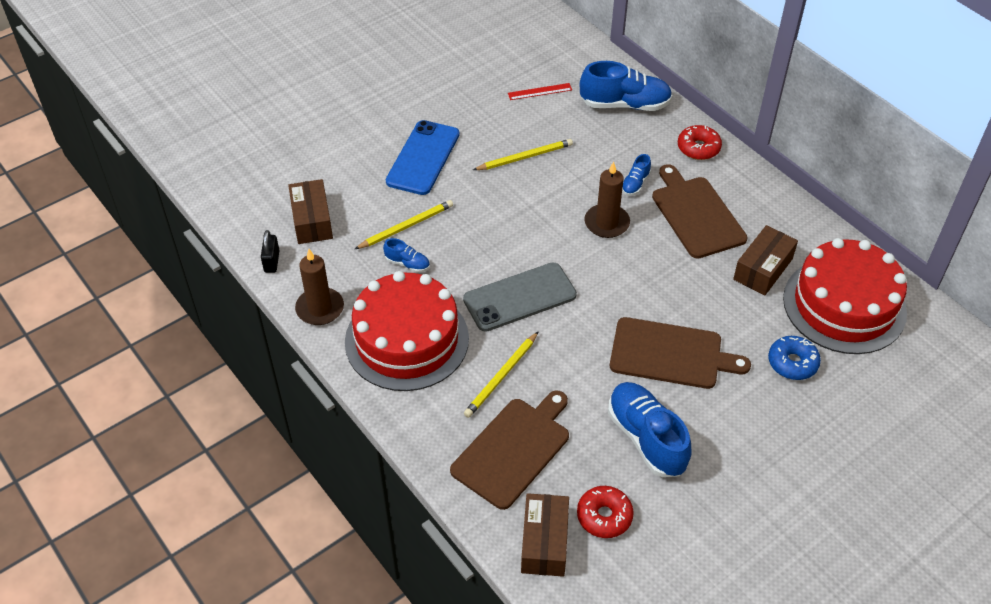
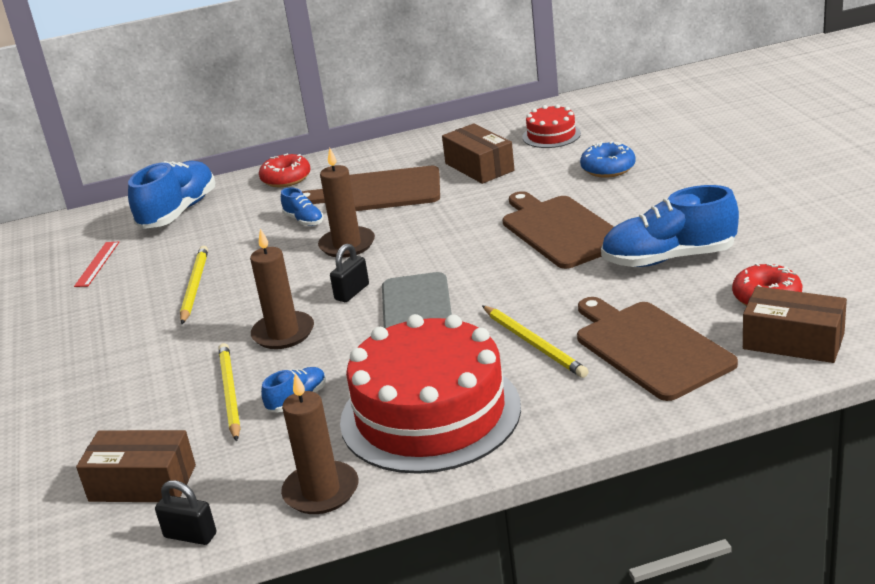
camera: 65 degrees left, 20 degrees down
blue phone [386,120,459,195] -> none
brown cutting board [610,317,751,389] -> brown cutting board turned 60 degrees counterclockwise [503,191,614,269]
red cake [783,238,907,354] -> red cake [523,104,581,148], size x0.46
none -> brown candle [250,228,314,349]
none -> black padlock [330,244,369,302]

